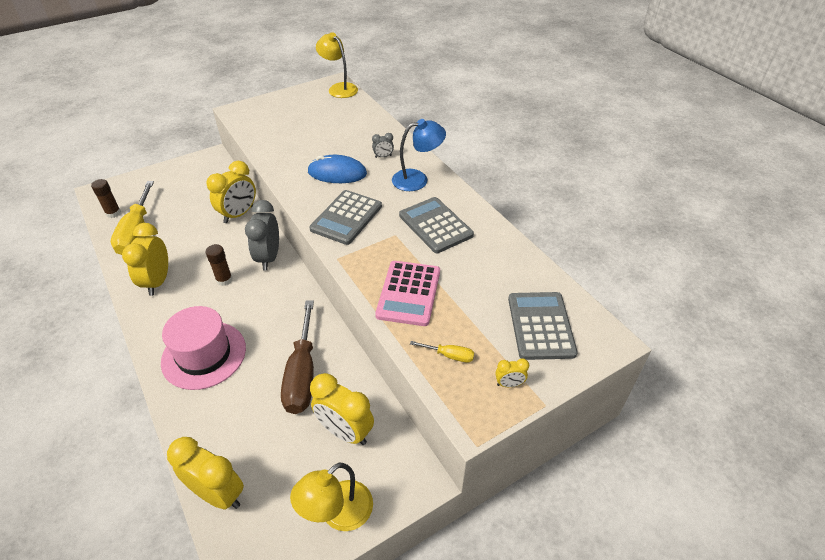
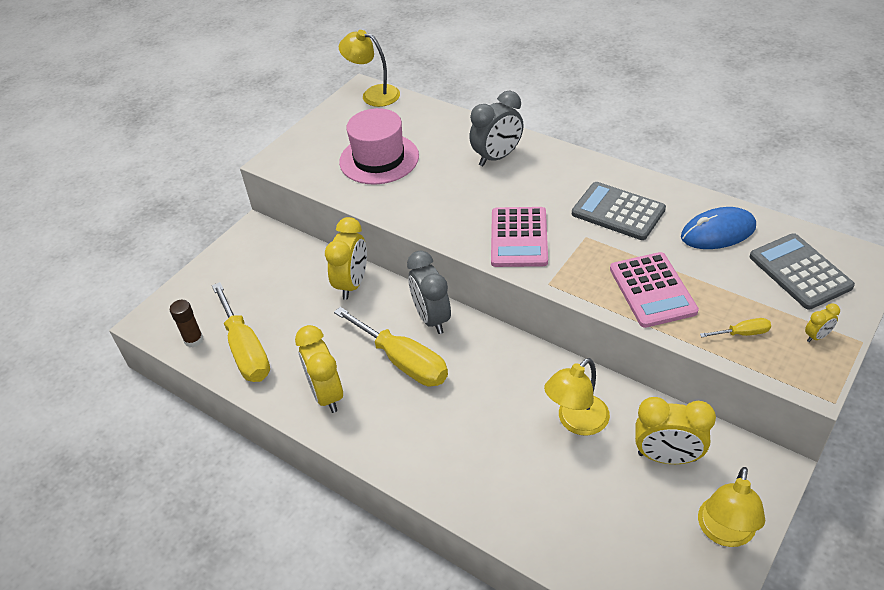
camera: 20 degrees left, 0 degrees up
pink hat [161,306,246,390] -> pink hat moved to [339,108,419,185]
yellow clock [167,437,244,509] -> none
brown glue stick [206,244,233,286] -> yellow screwdriver [334,307,448,387]
brown screwdriver [281,300,314,414] -> yellow lamp [544,358,610,436]
blue mouse [307,155,367,183] -> blue mouse moved to [681,207,756,249]
grey calculator [309,190,382,245] -> pink calculator [491,207,548,267]
grey clock [372,133,394,158] -> grey clock [469,91,524,166], size x2.17
blue lamp [392,119,446,191] -> none

